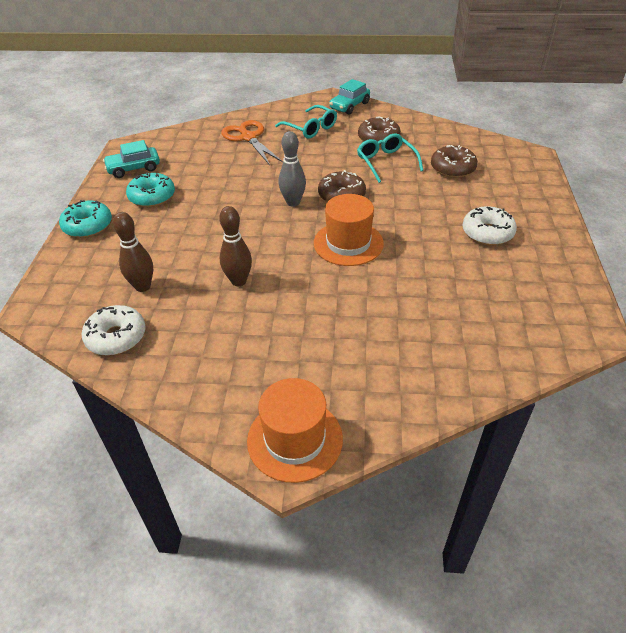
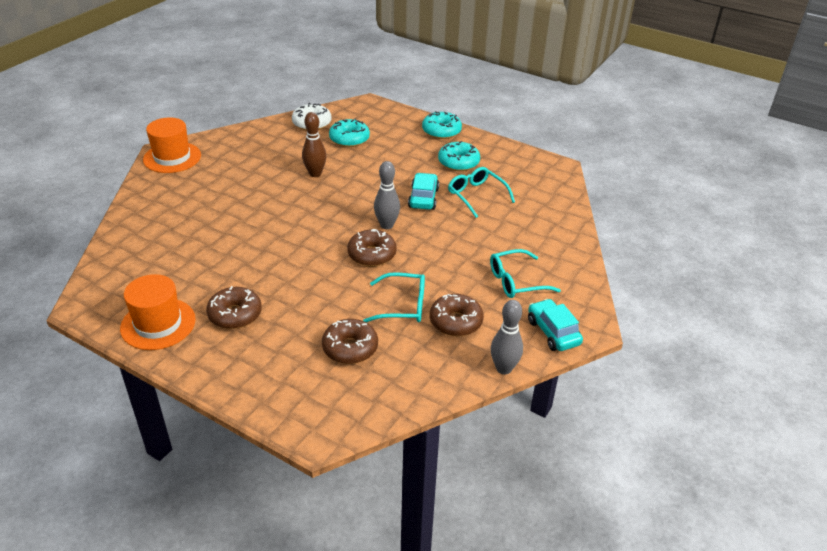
camera: 115 degrees right, 5 degrees down
turquoise car [103,140,160,178] -> turquoise car moved to [408,173,439,210]
brown bowling pin [113,212,153,292] -> turquoise donut [329,118,370,147]
orange scissors [222,120,283,165] -> none
orange hat [314,194,384,266] -> orange hat moved to [120,274,196,350]
white donut [462,206,517,245] -> brown donut [206,286,262,329]
none -> turquoise glasses [448,167,515,218]
none -> grey bowling pin [491,300,523,375]

